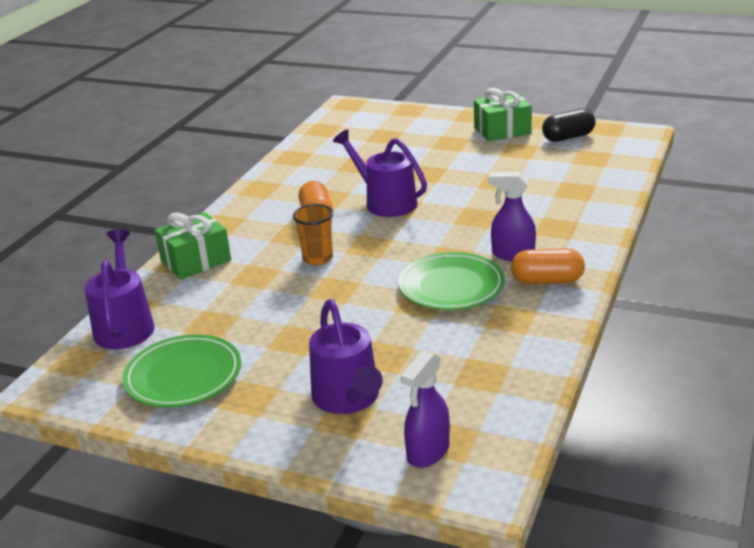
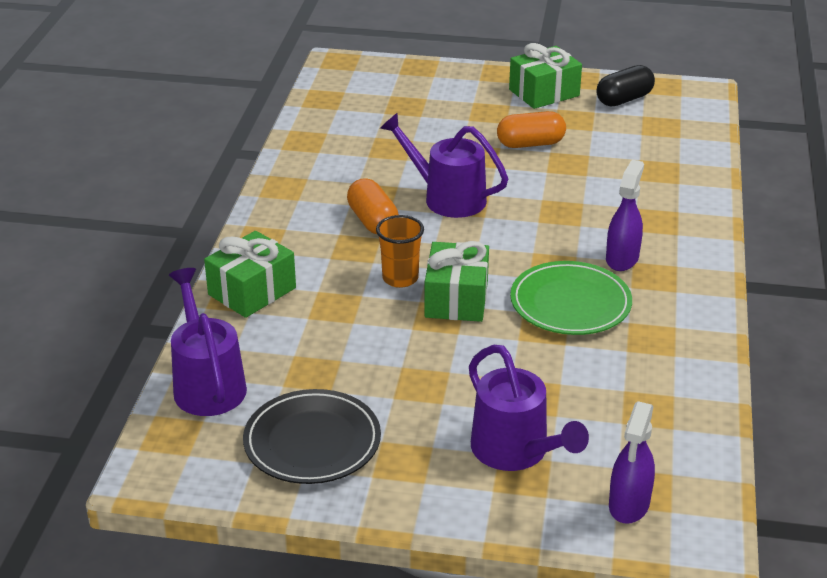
camera: 15 degrees left, 5 degrees up
green plate [122,334,241,407] -> black plate [243,389,381,484]
purple spray bottle [488,172,536,261] -> purple spray bottle turned 105 degrees clockwise [606,160,644,271]
orange capsule [511,248,585,284] -> orange capsule moved to [497,111,566,148]
none -> green gift [424,241,489,322]

